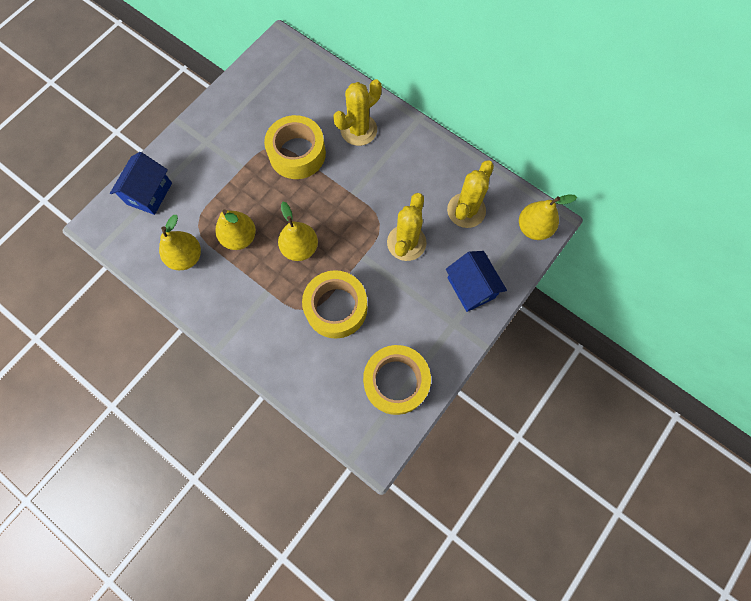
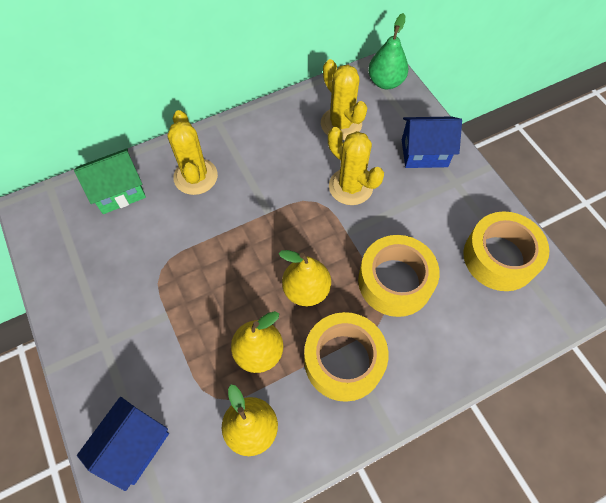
camera: 65 degrees left, 10 degrees down
blue house [110,152,172,215] -> blue house turned 75 degrees clockwise [77,397,169,491]
yellow tape [264,115,326,179] -> yellow tape moved to [304,312,388,402]
yellow pear [519,195,577,240] -> green pear [368,13,408,89]
none -> green house [74,148,146,214]

